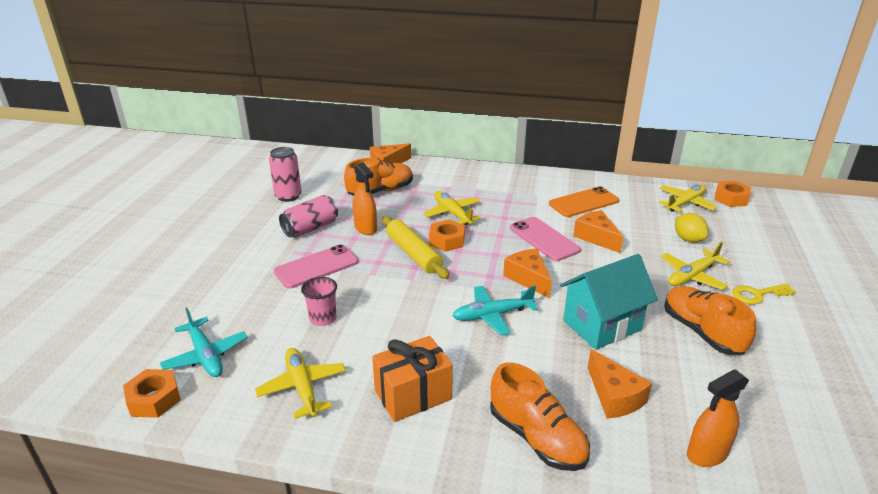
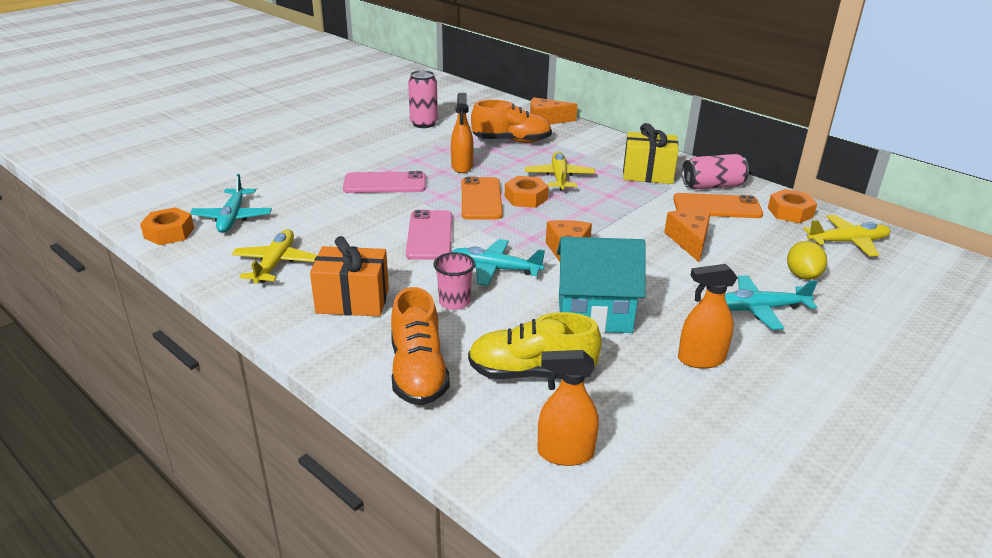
camera: 30 degrees right, 0 degrees up
pink can [279,195,338,237] -> pink can moved to [682,154,749,190]
pink cup [301,277,337,326] -> pink cup moved to [434,252,475,310]
yellow rolling pin [382,216,450,279] -> orange phone [462,177,503,219]
pink phone [510,217,581,261] -> pink phone moved to [406,210,452,260]
orange cheese [588,349,652,419] -> yellow shoe [468,312,602,379]
yellow plane [661,242,730,290] -> turquoise plane [725,275,818,330]
orange shoe [664,286,756,355] -> orange spray bottle [678,264,737,368]
orange nut [714,181,751,207] -> orange nut moved to [768,189,817,223]
yellow key [732,283,796,304] -> none
none -> yellow gift [623,123,679,184]

